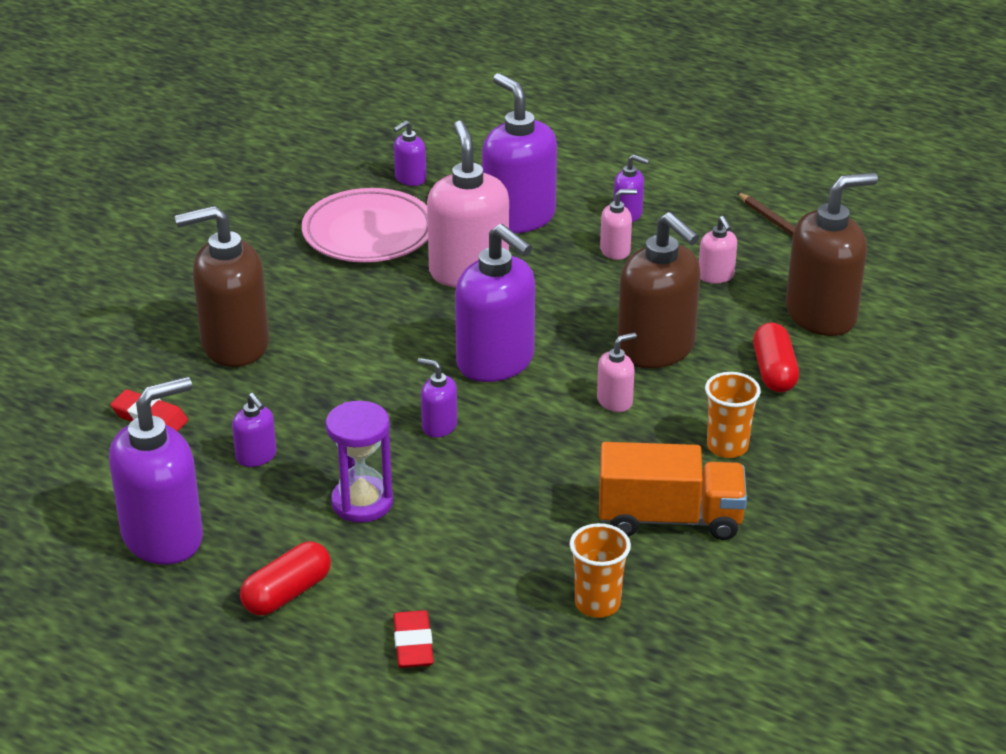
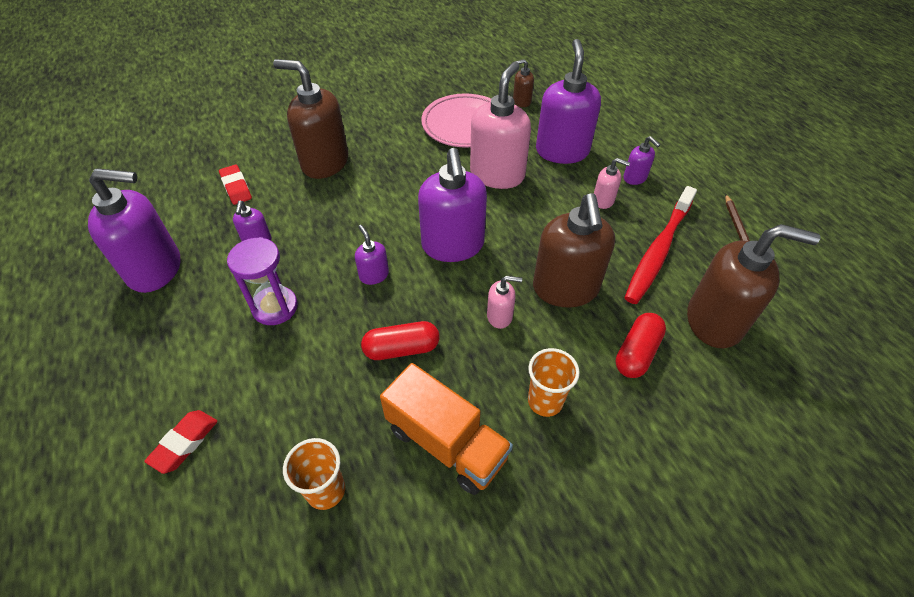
camera: 35 degrees right, 15 degrees up
red capsule [240,541,331,616] -> red capsule moved to [361,321,439,360]
purple soap dispenser [393,120,426,186] -> brown soap dispenser [513,59,534,107]
pink soap dispenser [699,216,737,284] -> red toothbrush [624,186,697,304]

